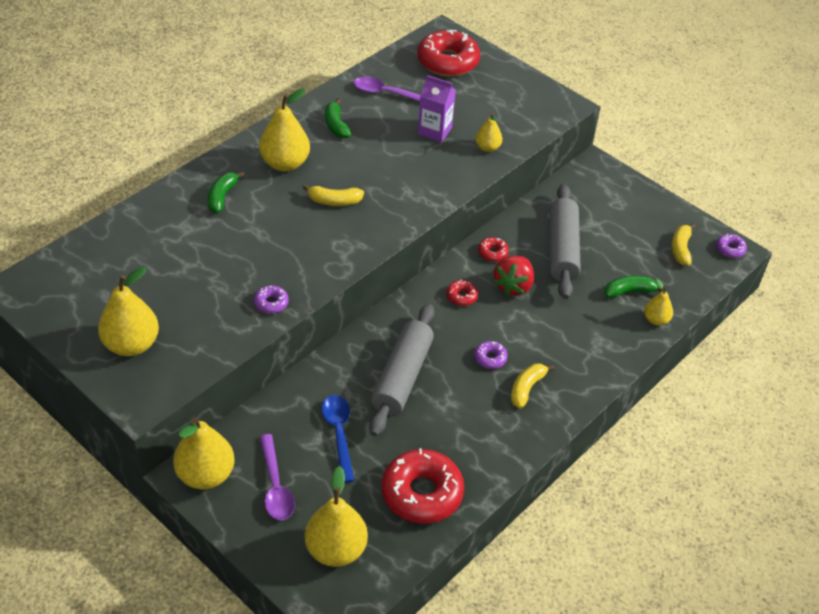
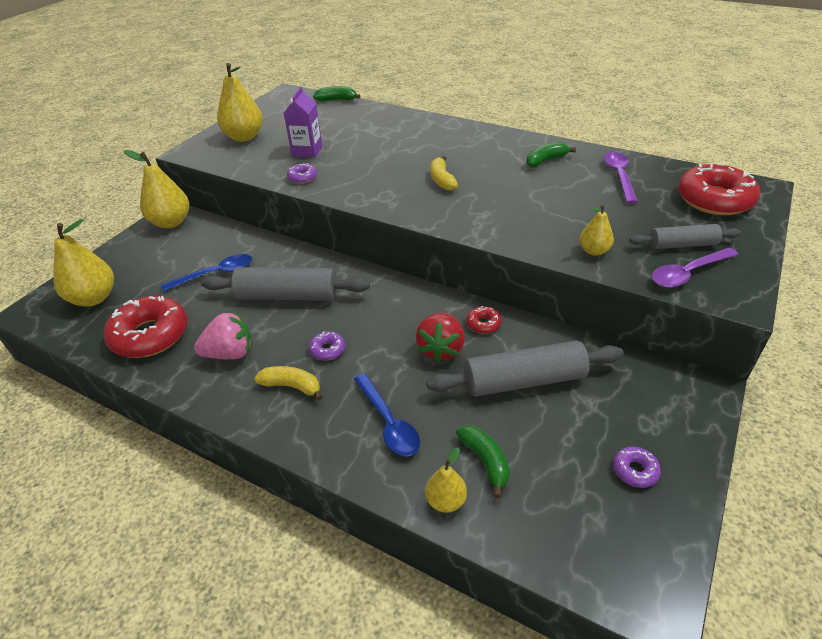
camera: 80 degrees right, 5 degrees down
green banana [208,171,245,213] -> green banana moved to [313,86,361,101]
yellow pear [259,88,310,171] -> none
purple spoon [260,434,295,520] -> purple spoon moved to [652,247,739,288]
purple carton [418,75,456,142] -> purple carton moved to [284,87,322,158]
red donut [446,280,478,306] -> none
red strawberry [493,256,534,296] -> red strawberry turned 90 degrees counterclockwise [416,313,465,362]
yellow banana [671,223,696,266] -> none
purple donut [716,234,747,258] -> purple donut moved to [613,446,661,488]
none -> pink strawberry [194,312,252,359]
none -> blue spoon [354,373,420,456]
none -> grey rolling pin [629,224,741,249]

